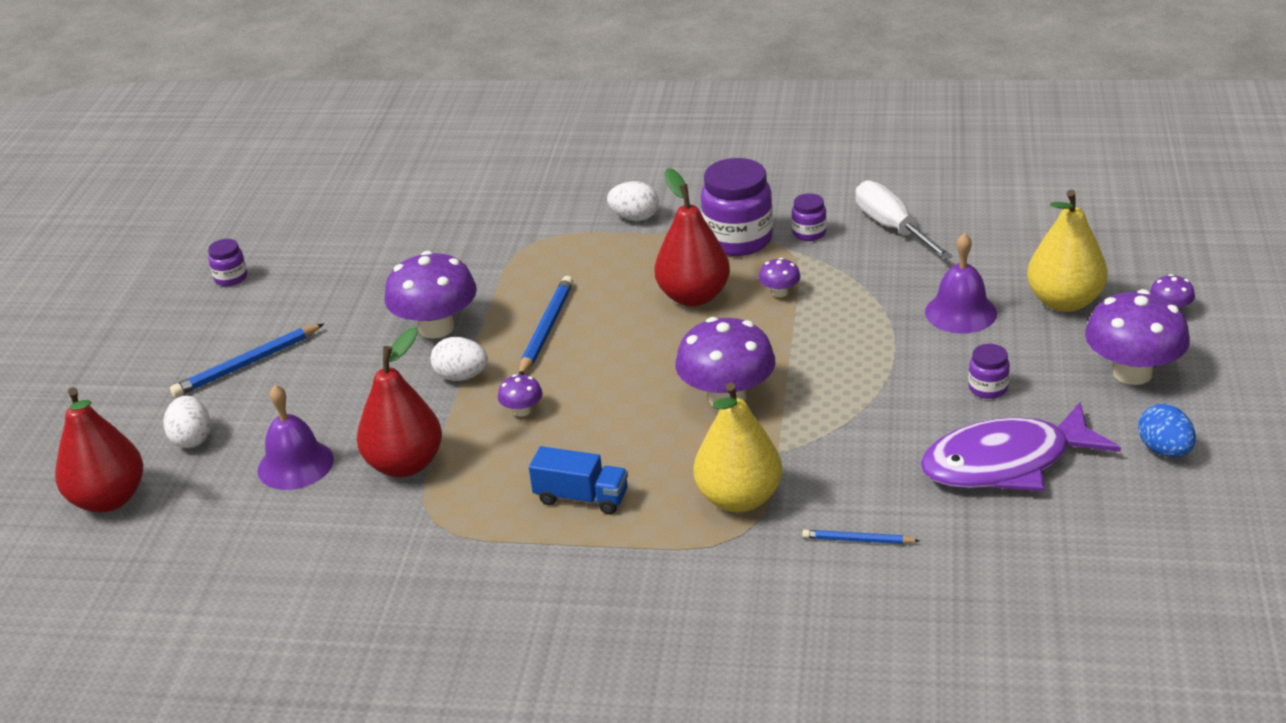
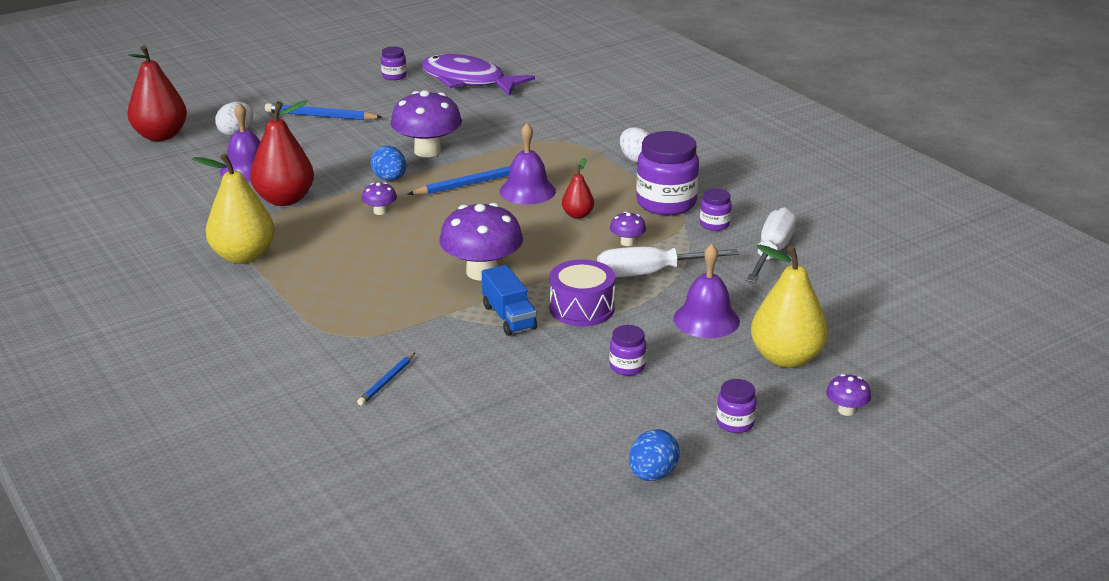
camera: 45 degrees right, 5 degrees down
white egg [431,337,488,381] -> blue egg [371,146,406,181]
blue truck [529,446,628,514] -> blue truck moved to [482,265,537,336]
red pear [654,168,730,306] -> red pear [562,158,594,219], size x0.51
yellow pear [694,382,782,512] -> yellow pear moved to [192,153,275,264]
blue pencil [802,530,920,544] -> blue pencil turned 120 degrees counterclockwise [357,353,415,406]
purple fish [920,402,1121,491] -> purple fish moved to [421,54,535,96]
purple mushroom [1085,289,1190,385] -> purple jar [716,379,757,433]
none -> purple bell [500,123,556,204]
none -> purple drum [550,259,615,326]
none -> white screwdriver [597,247,739,278]

